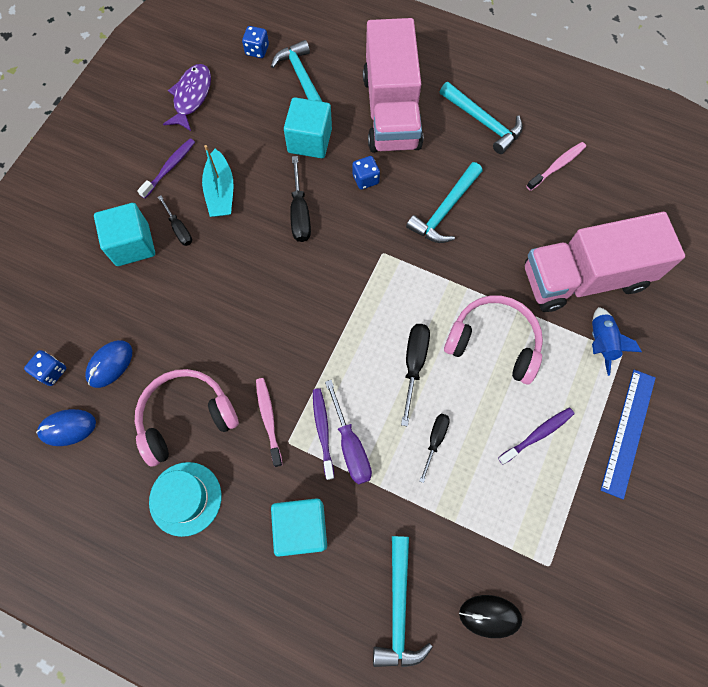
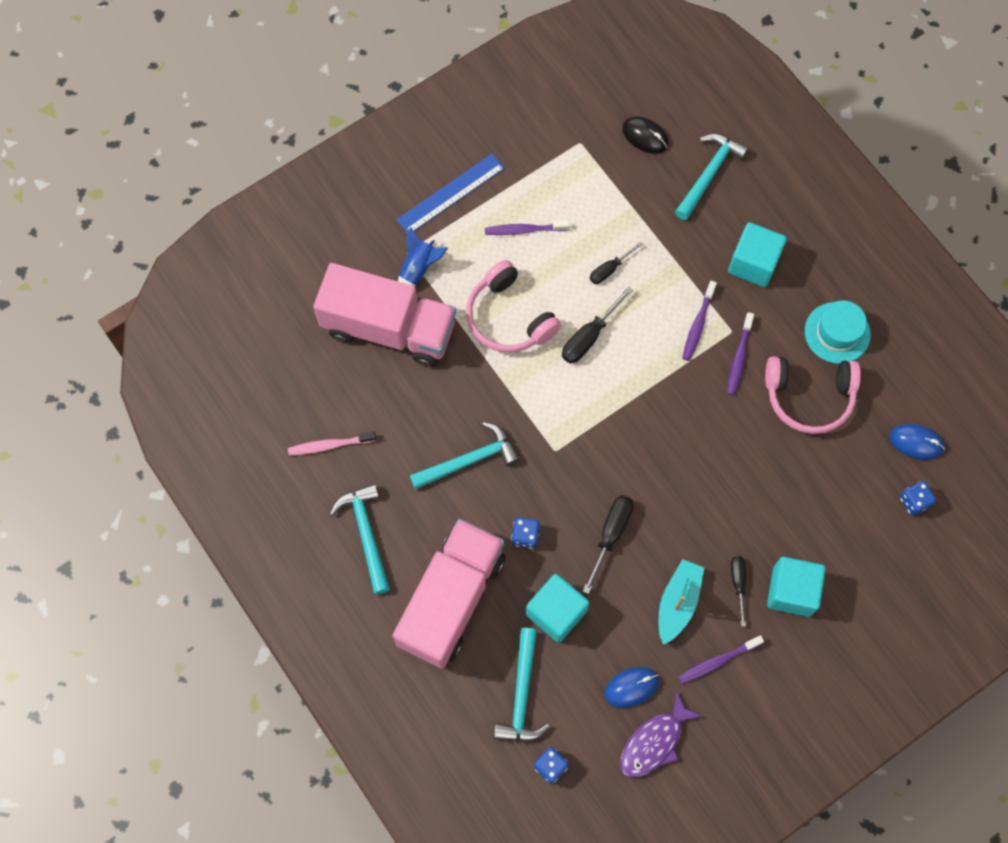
camera: 150 degrees left, 0 degrees up
blue mouse [85,340,132,388] -> blue mouse moved to [604,667,659,708]
pink toothbrush [256,378,283,467] -> purple toothbrush [727,312,754,395]
purple screwdriver [325,380,372,485] -> none

